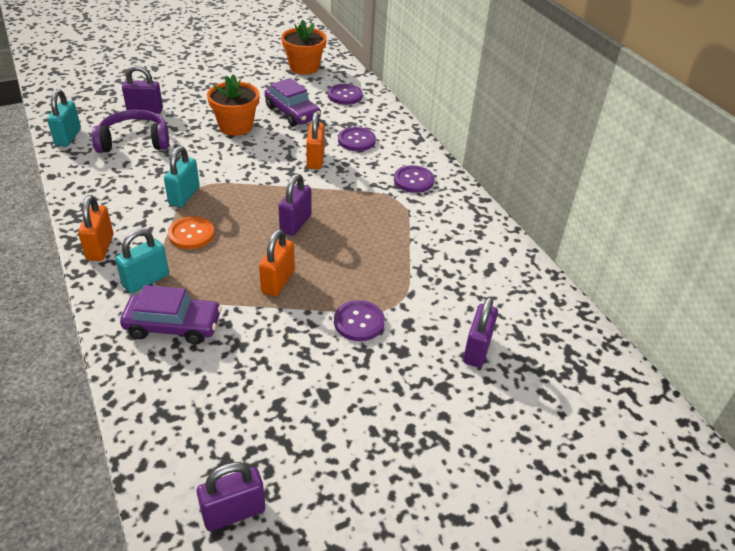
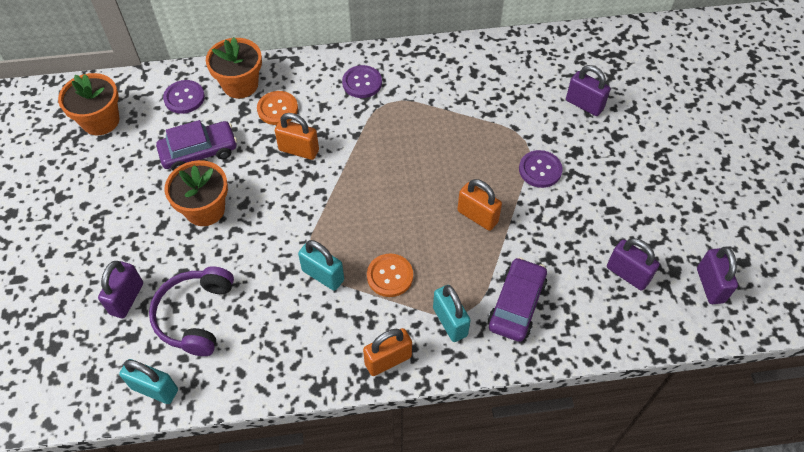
camera: 70 degrees left, 15 degrees up
orange padlock [78,195,114,261] -> orange padlock turned 45 degrees counterclockwise [363,328,412,376]
purple padlock [278,174,312,236] -> purple padlock moved to [607,238,660,291]
purple button [338,127,376,151] -> orange button [257,91,298,125]
none -> orange flower pot [206,37,262,98]

